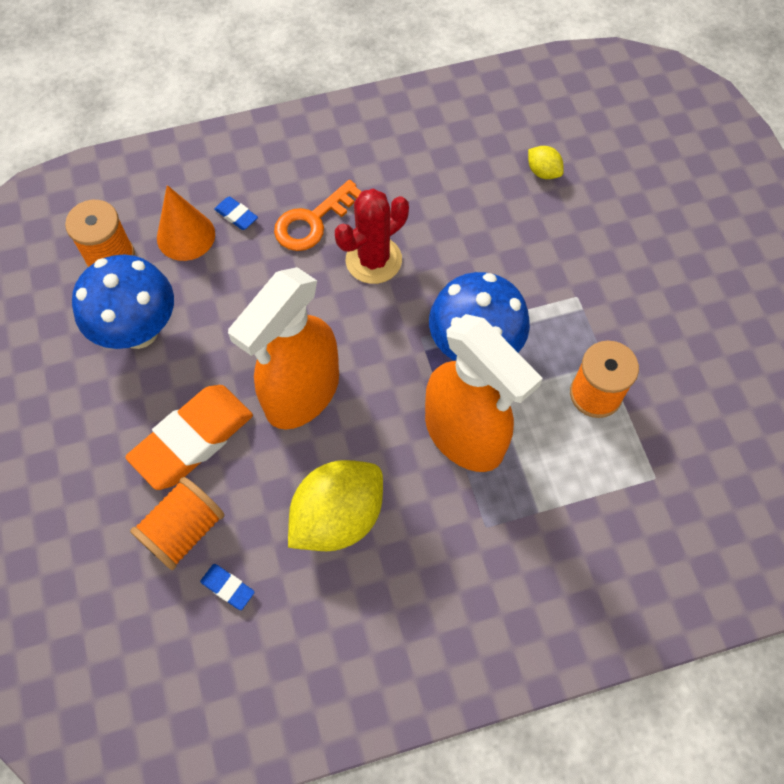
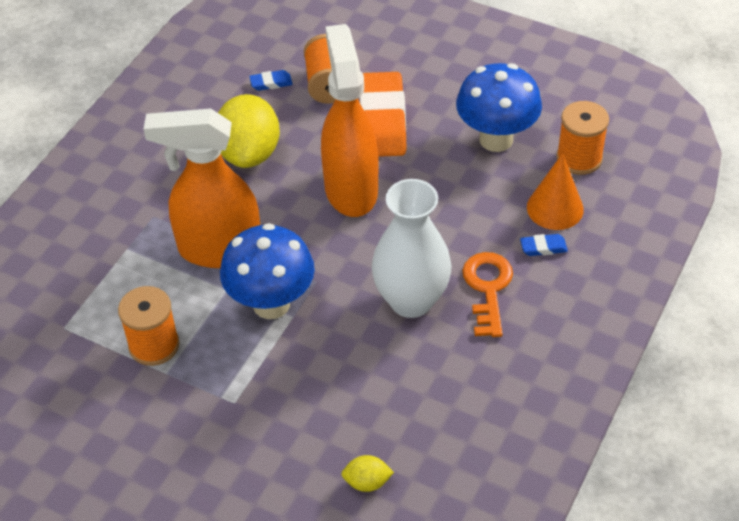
camera: 135 degrees right, 15 degrees down
red cactus [335,188,409,284] -> white vase [372,179,452,318]

